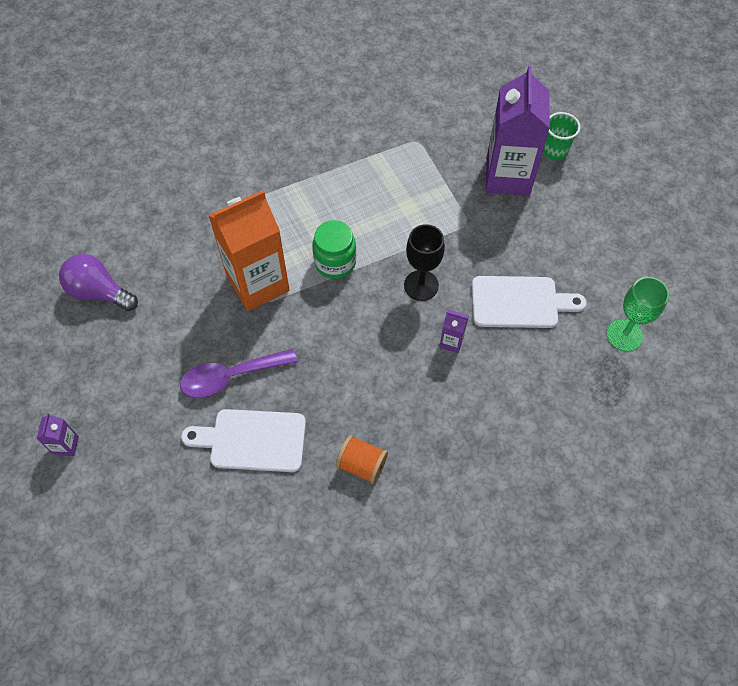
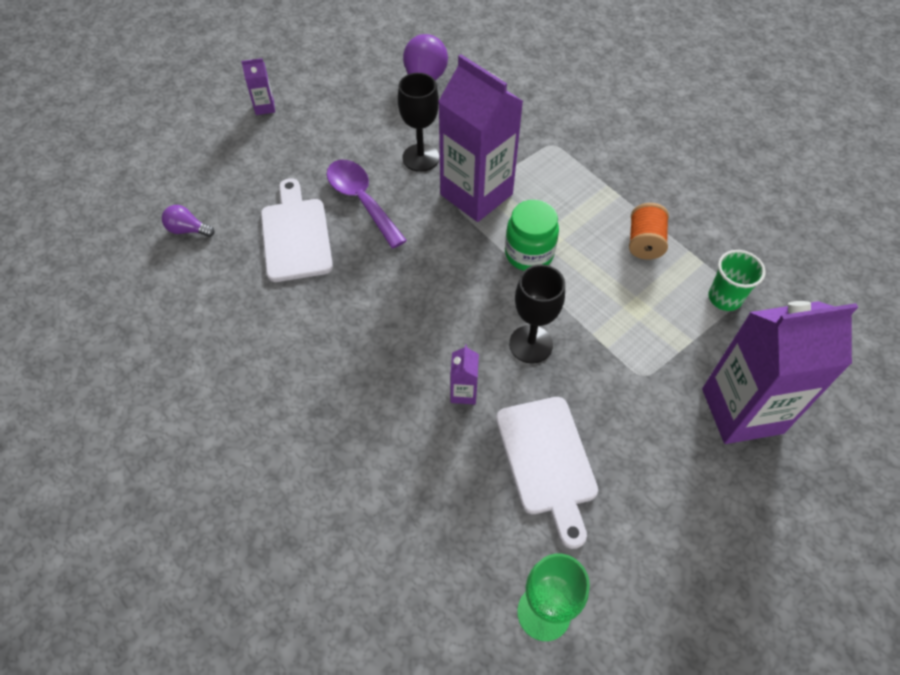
camera: 75 degrees right, 5 degrees down
orange carton [208,190,289,311] -> purple carton [438,54,523,222]
orange spool [336,435,388,484] -> orange spool moved to [629,203,669,260]
green cup [543,112,580,160] -> green cup moved to [708,250,766,311]
none -> purple light bulb [162,205,214,237]
none -> black goblet [398,73,439,172]

